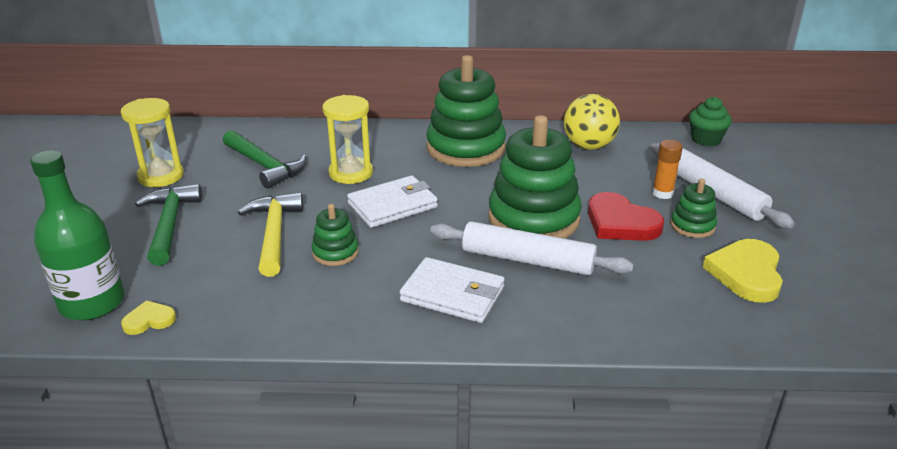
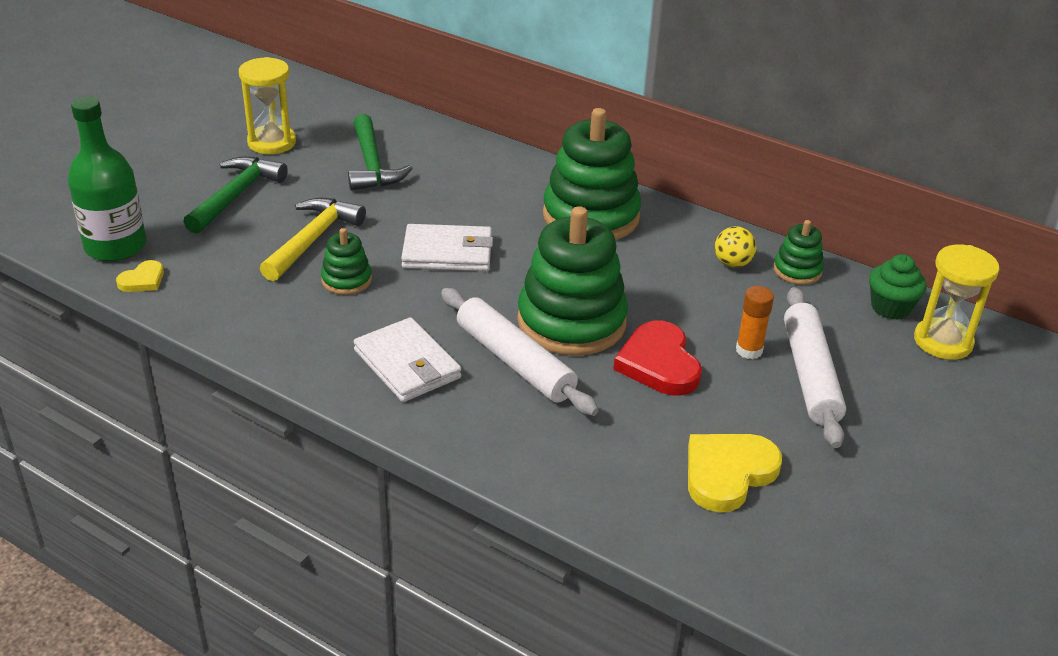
camera: 30 degrees right, 5 degrees up
yellow heart [121,300,176,335] -> yellow heart turned 120 degrees clockwise [116,260,164,292]
yellow hourglass [322,95,373,184] -> yellow hourglass moved to [914,244,999,360]
yellow ball [564,94,620,150] -> yellow ball [715,226,756,268], size x0.58
green stacking toy [670,179,717,238] -> green stacking toy moved to [773,220,824,285]

